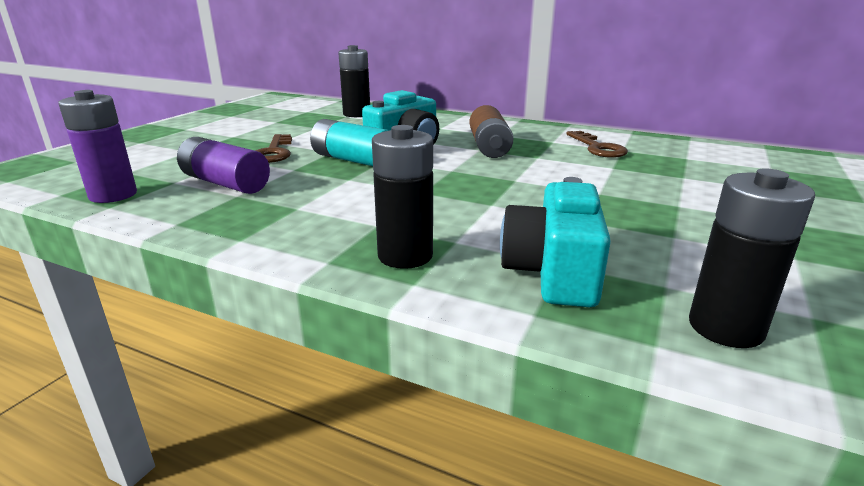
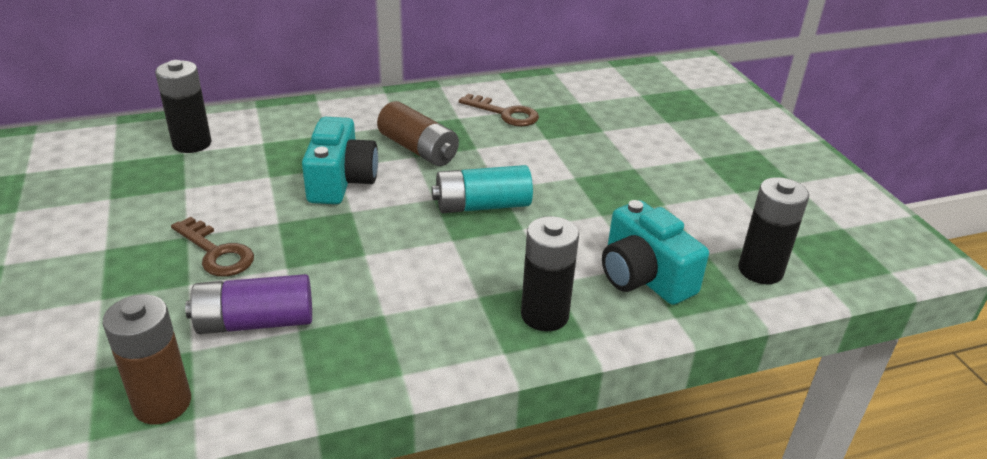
camera: 45 degrees left, 10 degrees up
purple battery [58,90,137,203] -> brown battery [102,295,191,424]
turquoise battery [310,119,389,166] -> turquoise battery moved to [432,165,533,213]

